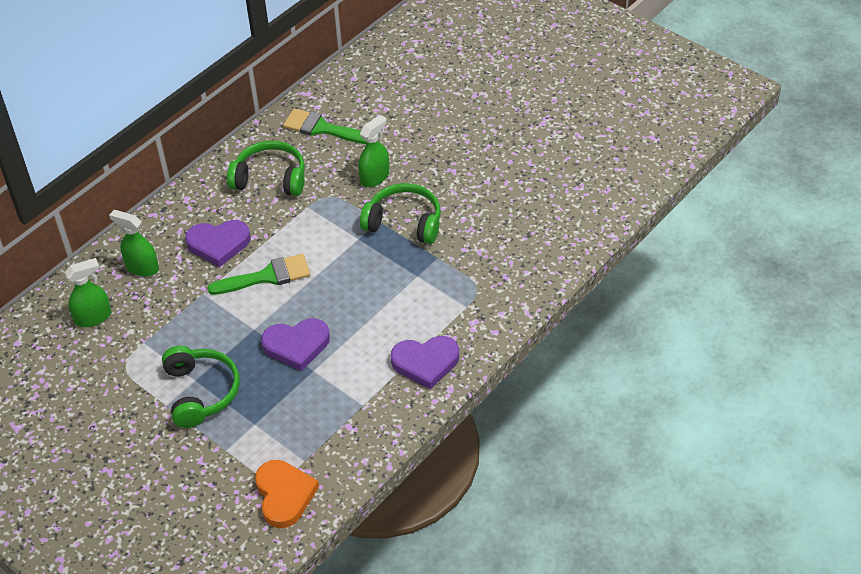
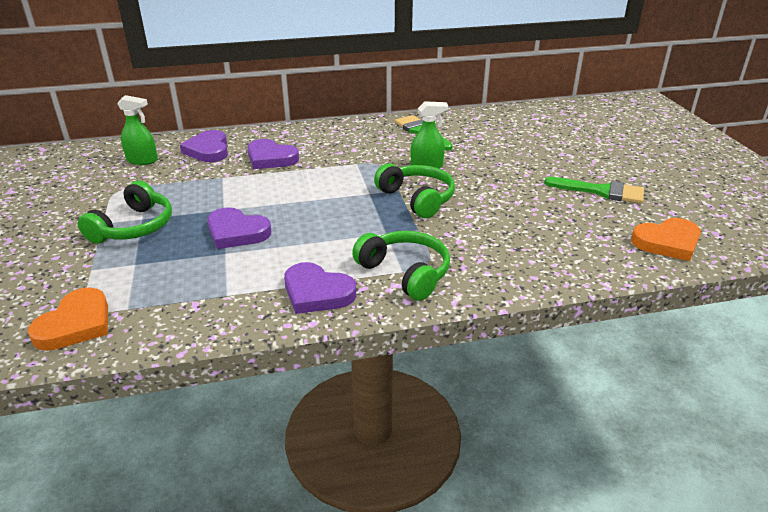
camera: 35 degrees right, 15 degrees down
green spray bottle [109,210,159,277] -> purple heart [180,130,228,162]
green brush [207,254,310,295] -> green brush moved to [544,177,644,203]
green headphones [227,141,305,196] -> green headphones moved to [352,231,450,301]
none -> orange heart [631,218,701,261]

